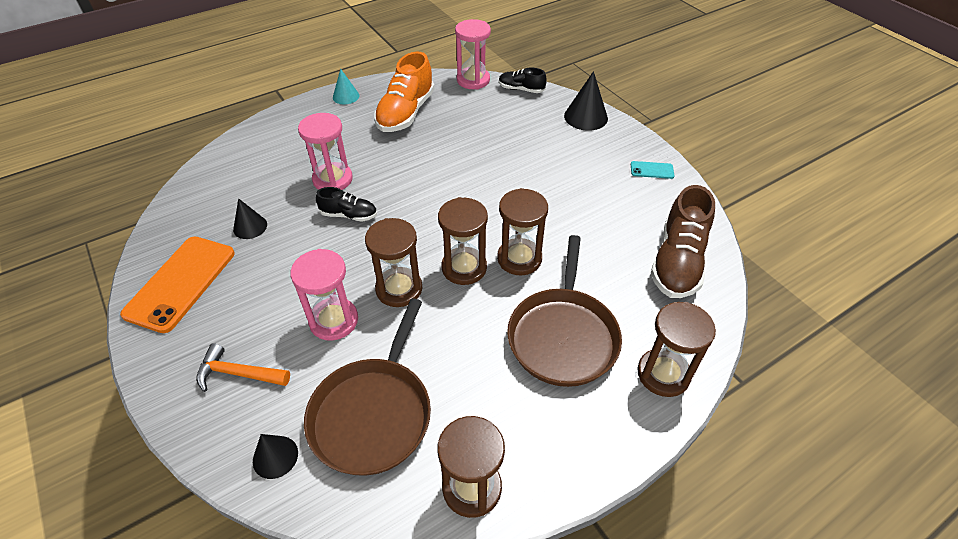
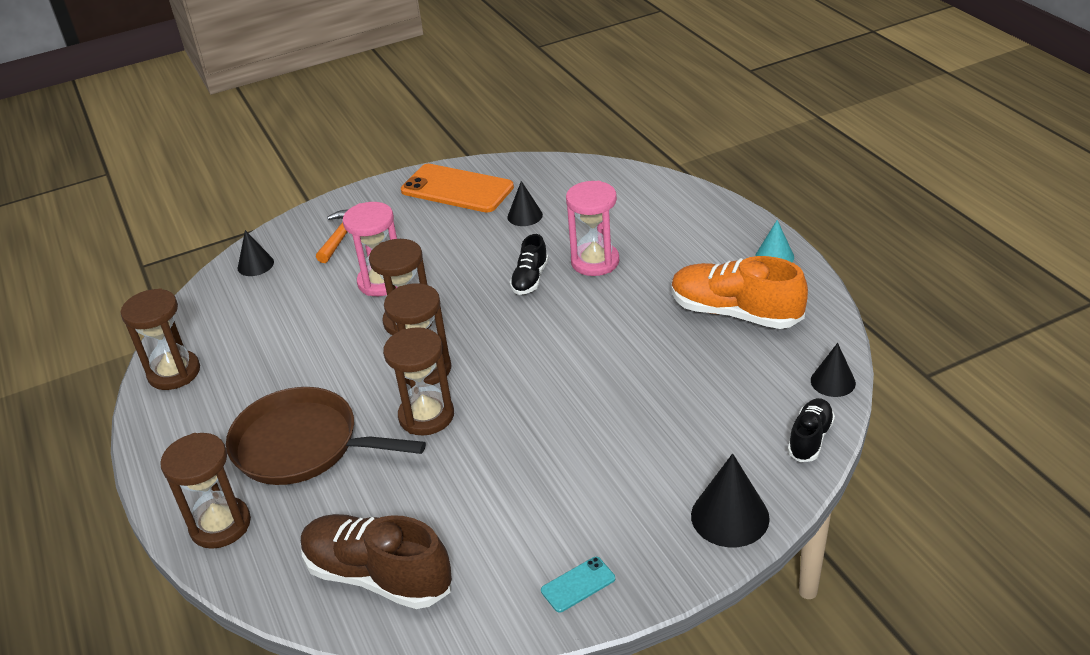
camera: 100 degrees right, 10 degrees down
brown pan [304,298,431,476] -> none
pink hourglass [455,19,491,89] -> black cone [811,343,856,397]
turquoise phone [631,161,674,179] -> turquoise phone turned 45 degrees clockwise [541,557,615,613]

